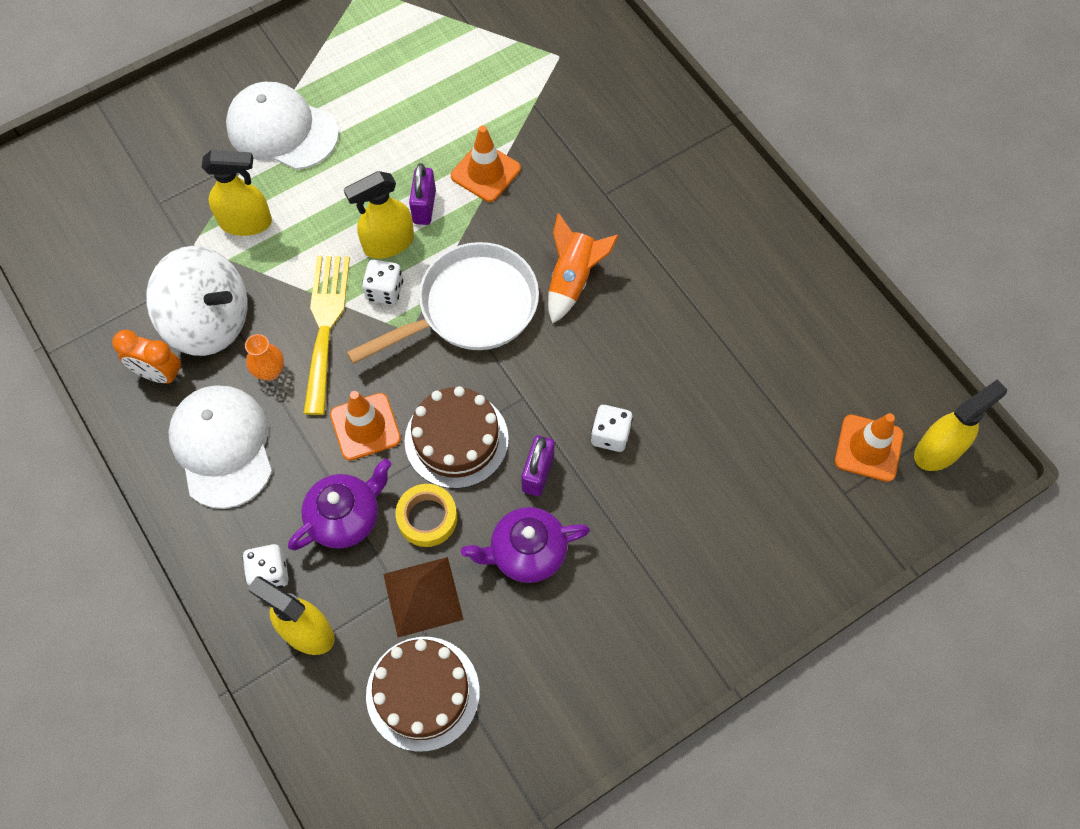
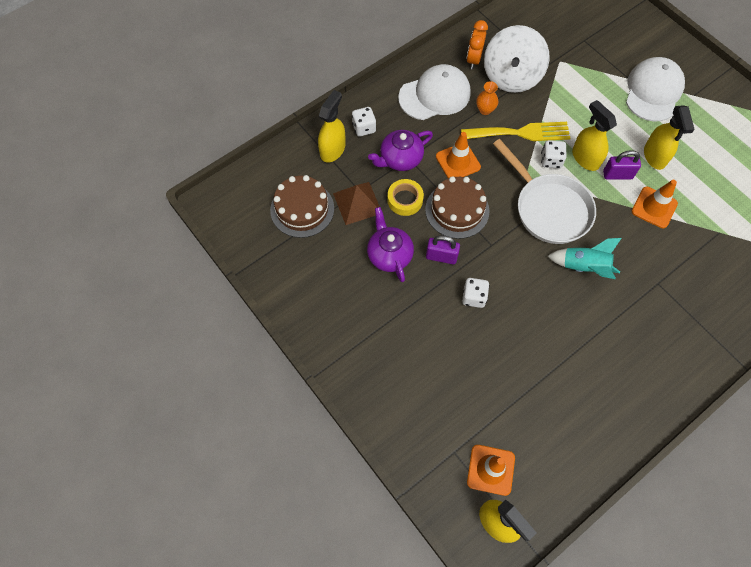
camera: 85 degrees right, 0 degrees up
yellow spray bottle [202,150,272,236] -> yellow spray bottle moved to [644,105,695,170]
purple teapot [288,458,391,550] -> purple teapot turned 105 degrees clockwise [368,130,433,171]
orange rocket [548,213,619,324] -> turquoise rocket [548,238,622,279]

